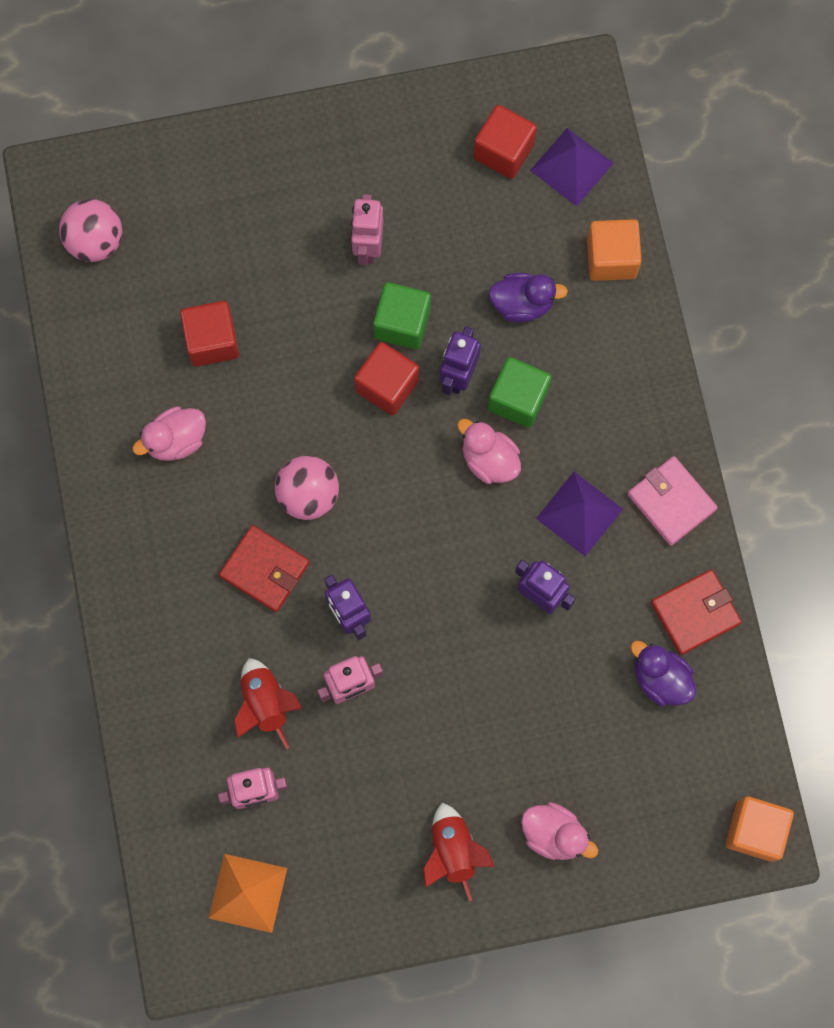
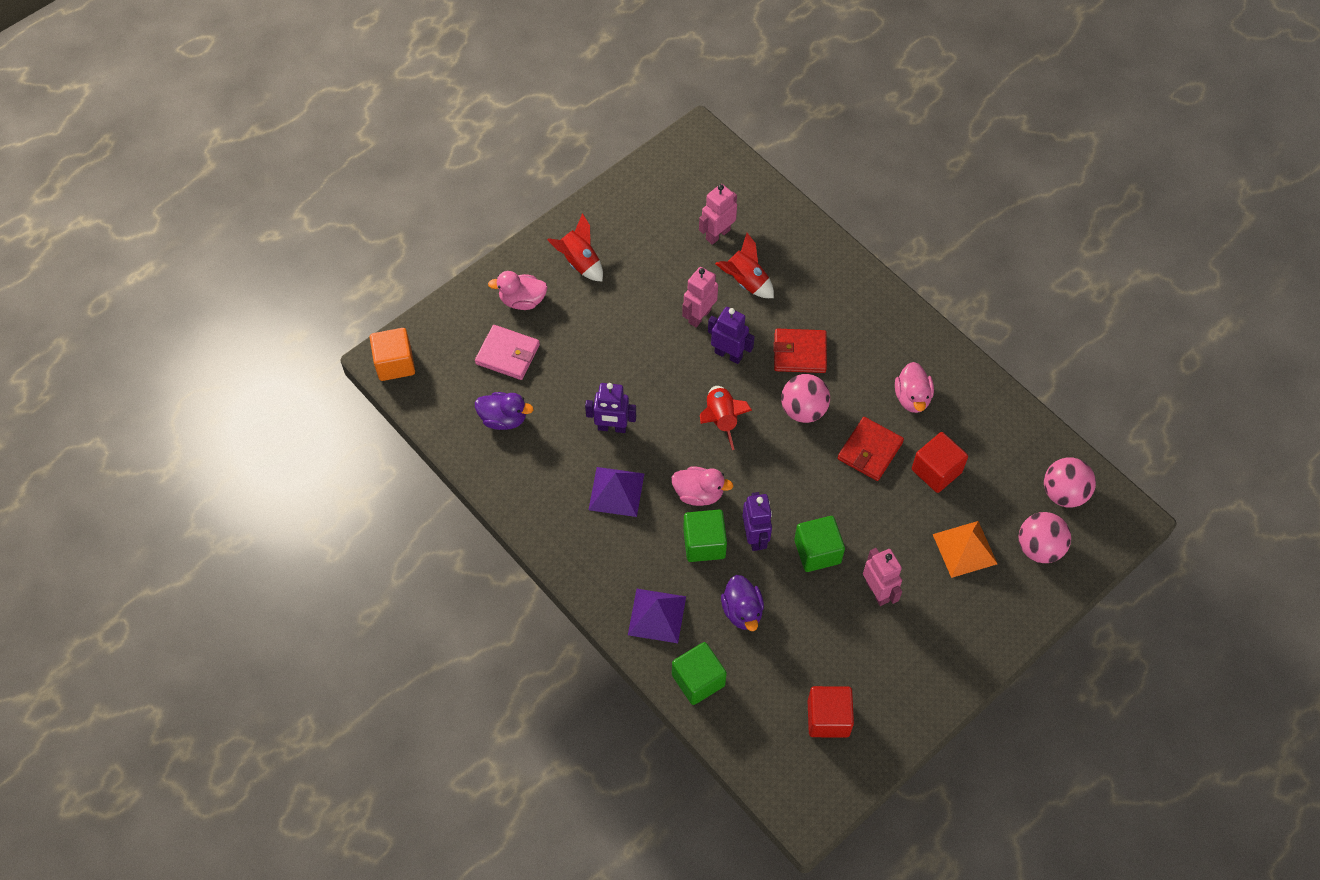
camera: 150 degrees right, 15 degrees down
pink duck [132,407,206,461] -> pink duck turned 150 degrees clockwise [895,362,934,413]
orange pyramid [209,854,287,933] -> orange pyramid moved to [933,521,997,578]
red cube [354,342,419,415] -> none
purple duck [488,273,568,322] -> purple duck turned 75 degrees counterclockwise [721,575,764,631]
purple pyramid [530,128,614,206] -> purple pyramid moved to [628,589,686,643]
orange cube [587,219,642,281] -> green cube [672,642,727,705]
pink wallet [627,456,718,546] -> pink wallet moved to [475,325,540,380]
red wallet [651,569,742,655] -> red wallet moved to [837,417,904,481]
none -> red rocket [700,386,752,450]
none -> pink ball [1019,512,1071,563]

